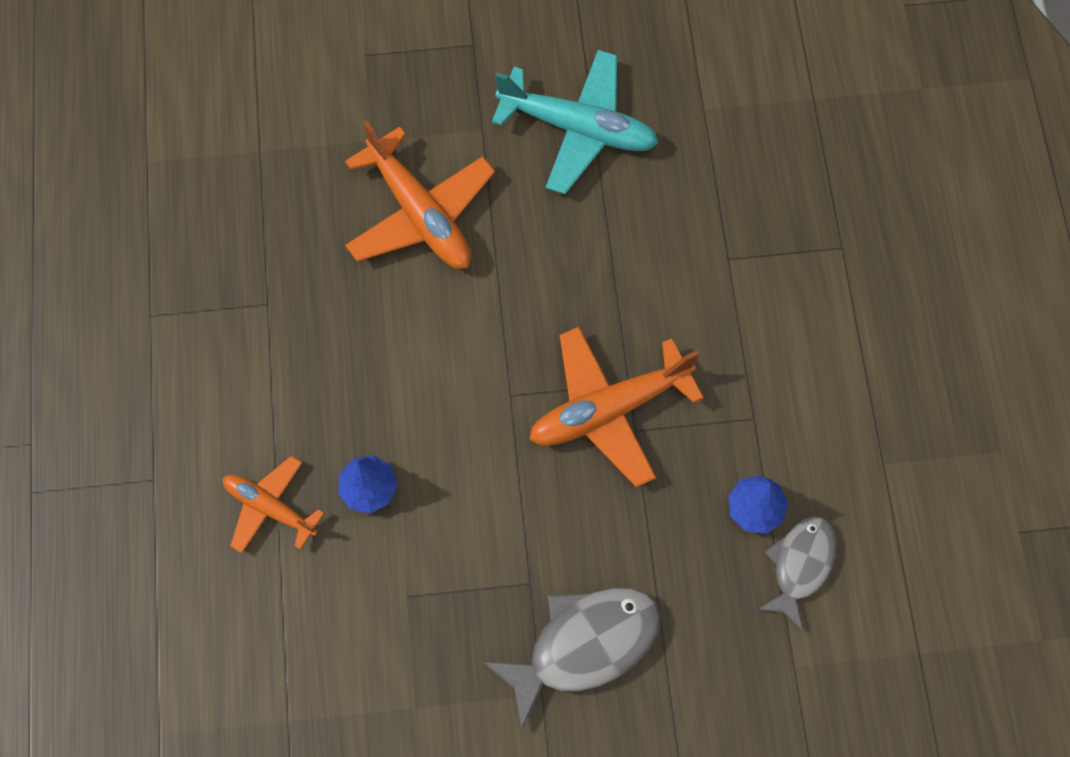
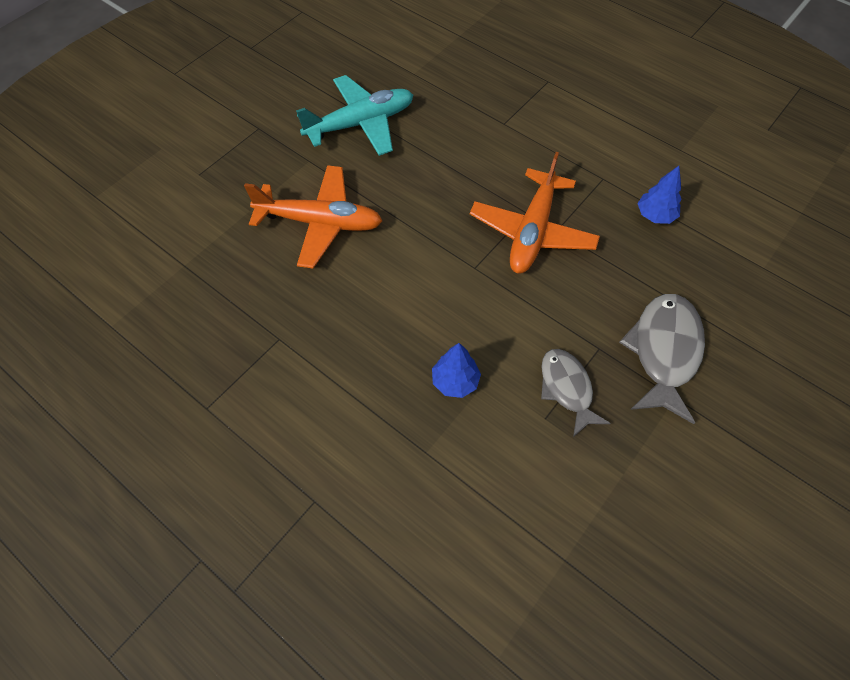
camera: 45 degrees left, 10 degrees down
orange plane [223,456,324,553] -> none
grey fish [757,516,837,631] -> grey fish moved to [541,349,610,437]

